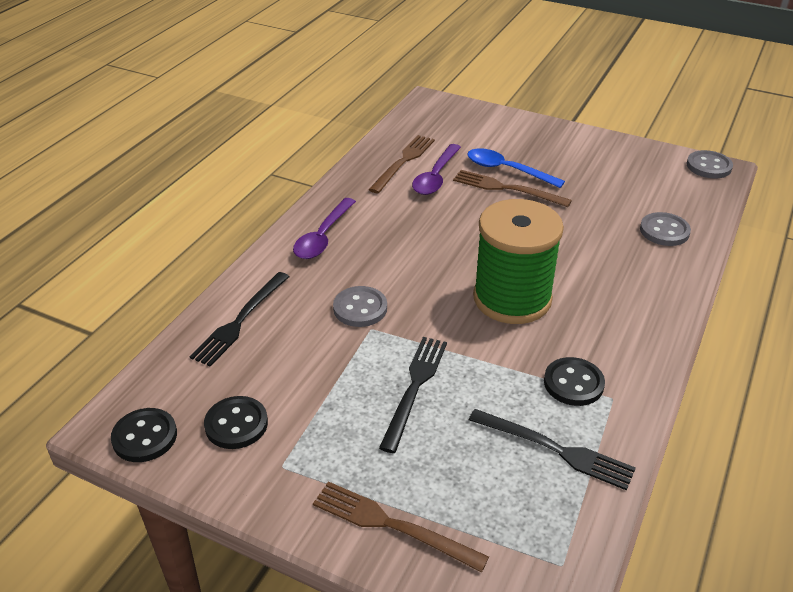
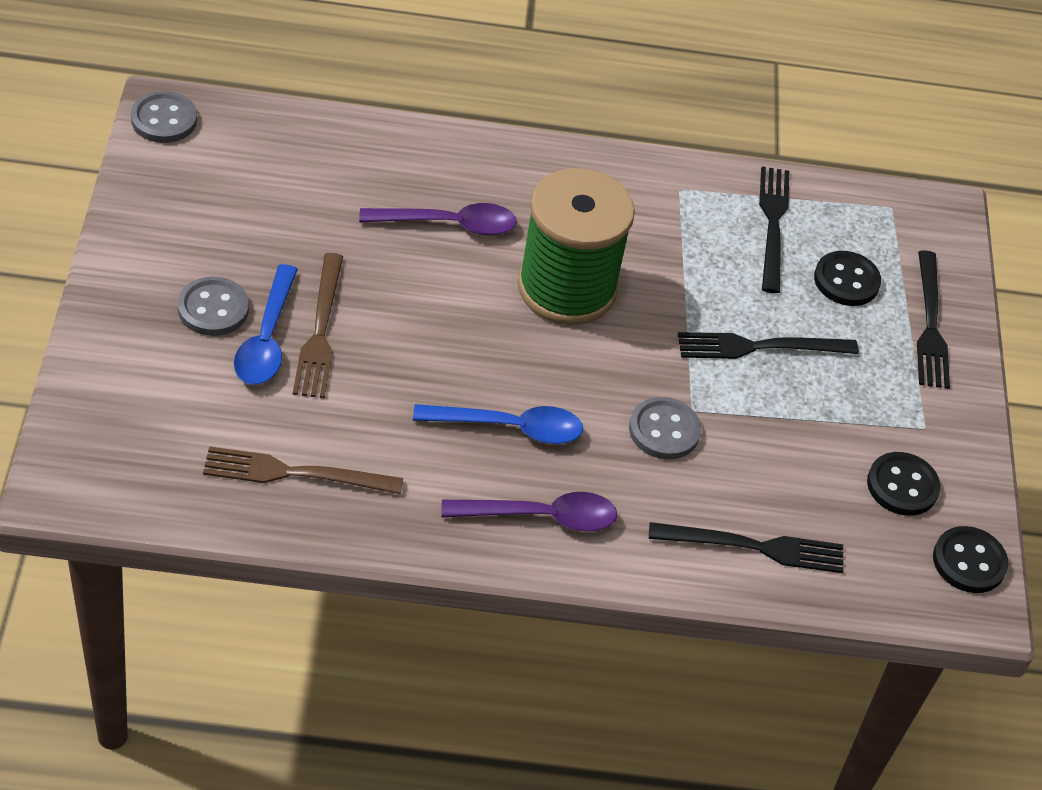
camera: 120 degrees left, 10 degrees up
brown fork [313,481,489,572] -> black fork [917,250,950,389]
purple spoon [412,144,461,195] -> purple spoon moved to [359,203,517,236]
black button [544,357,605,406] -> black button moved to [814,251,881,306]
grey button [640,212,691,246] -> grey button moved to [178,277,249,336]
none -> blue spoon [413,404,583,444]

